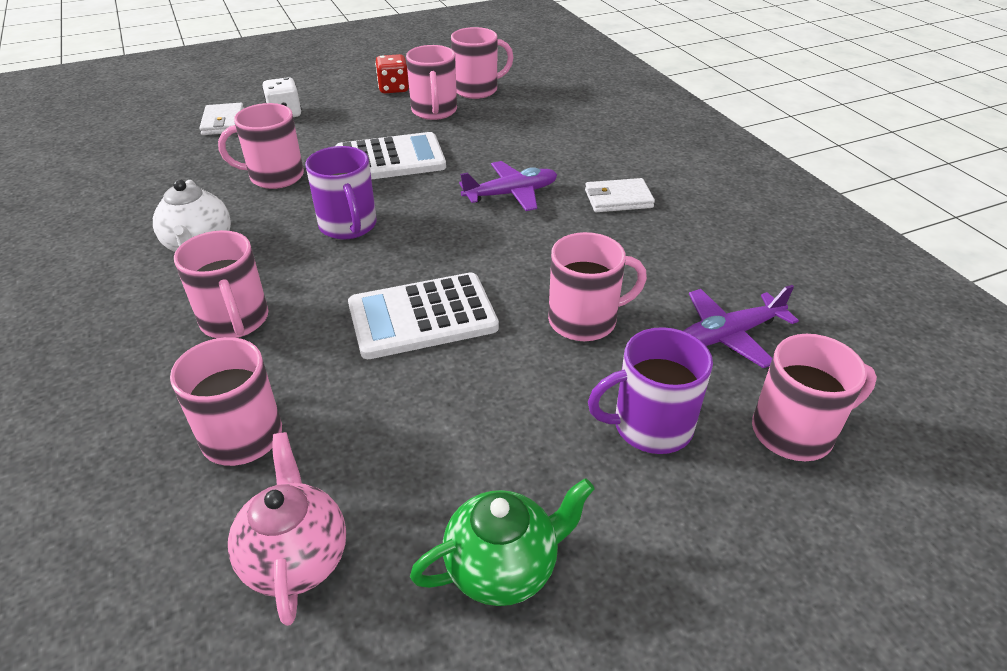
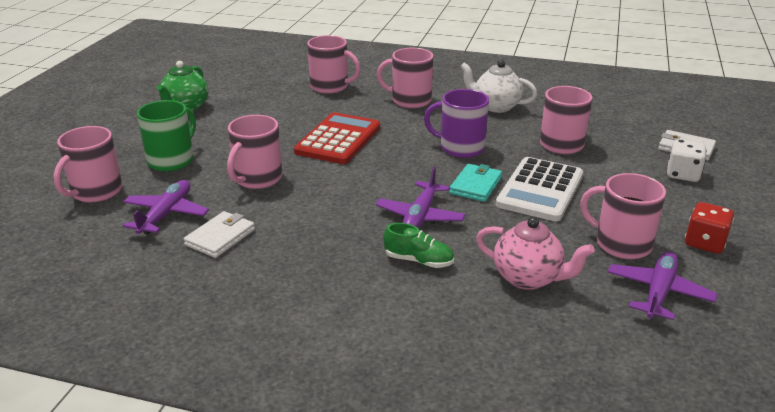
camera: 130 degrees right, 10 degrees down
pink teapot [228,432,346,626] -> pink teapot moved to [476,217,595,290]
white calculator [348,273,499,359] -> red calculator [294,112,380,164]
pink mug [451,27,513,99] -> purple plane [608,251,717,320]
white wallet [585,178,655,212] -> white wallet moved to [184,211,255,258]
purple mug [588,327,713,454] -> green mug [137,100,196,172]
none -> green shoe [384,223,454,268]
none -> turquoise wallet [449,164,502,202]

